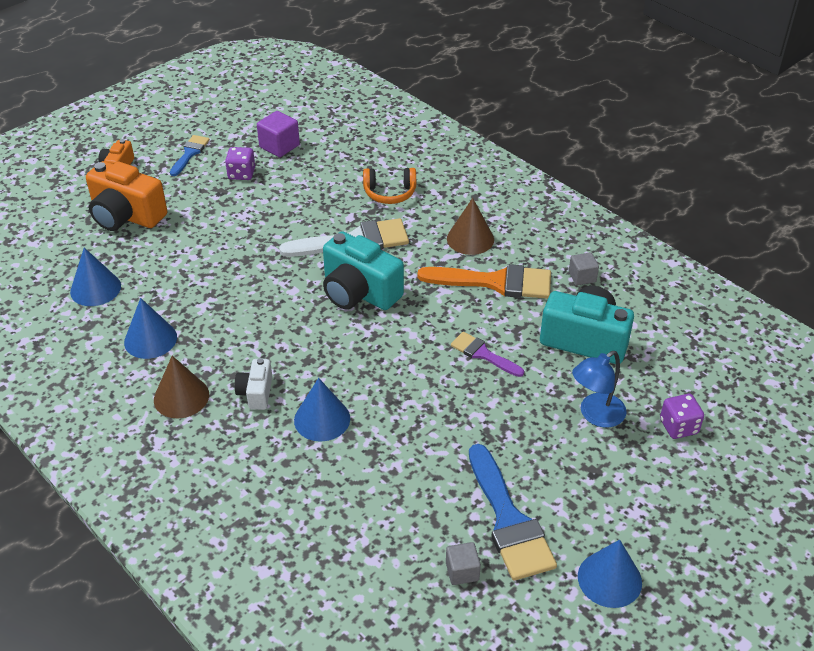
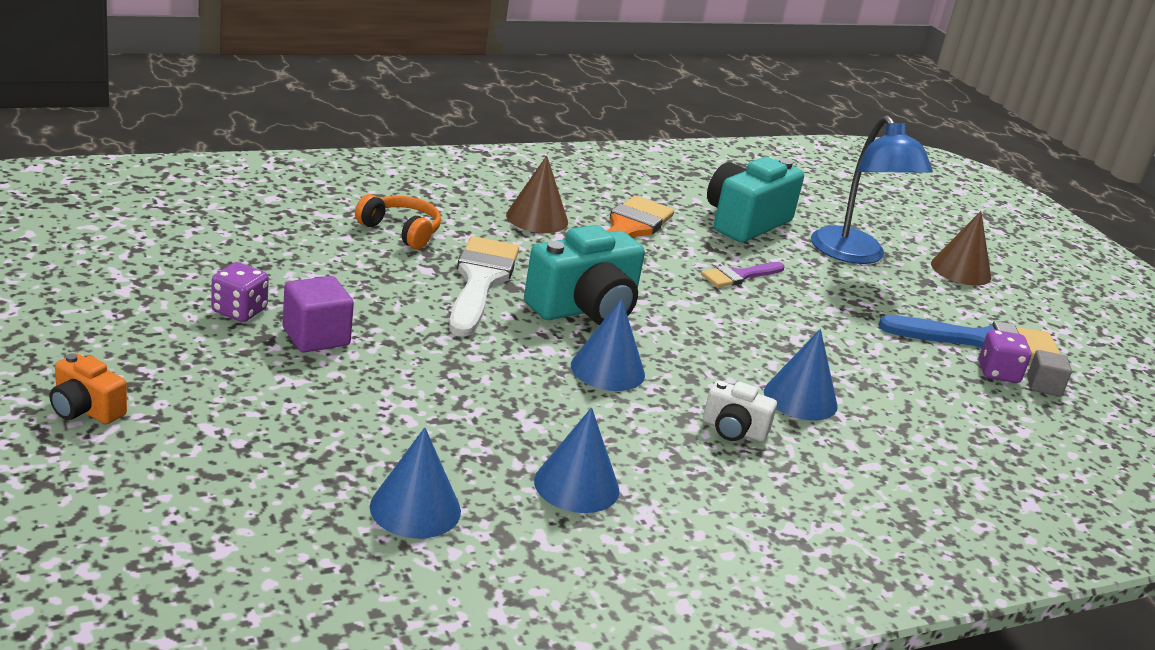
camera: 75 degrees left, 15 degrees down
orange camera [86,161,167,231] -> none
brown cone [154,356,209,418] -> brown cone moved to [931,211,991,286]
blue brush [170,135,210,176] -> none
purple cube [257,111,300,157] -> purple cube moved to [283,276,354,353]
orange headphones [363,168,416,204] -> orange headphones turned 75 degrees counterclockwise [355,194,441,249]
grey cube [569,252,599,285] -> none
blue lamp [572,351,627,427] -> blue lamp [811,116,933,264], size x1.50
blue cone [578,539,642,608] -> blue cone moved to [571,298,645,391]
purple dice [660,394,704,439] -> purple dice moved to [979,330,1031,383]

